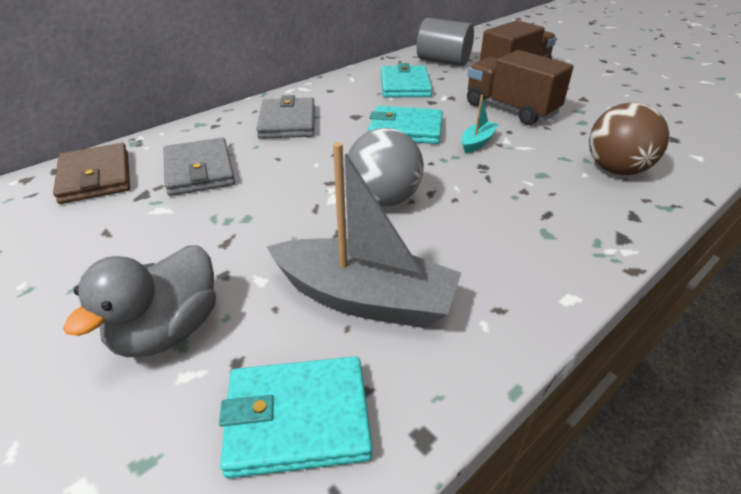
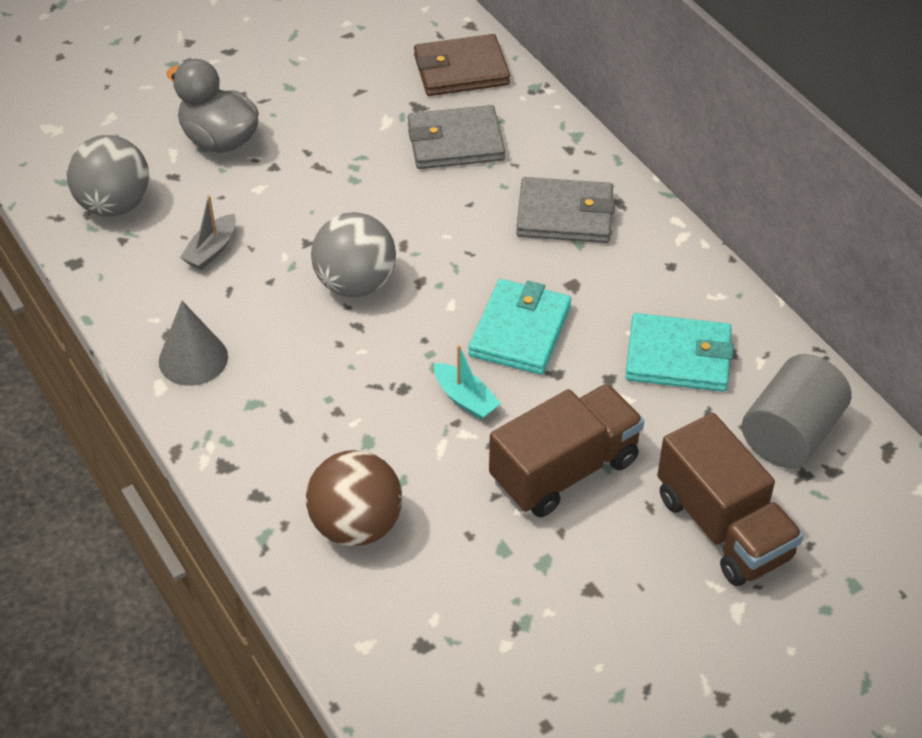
camera: 100 degrees right, 10 degrees up
turquoise wallet [219,356,372,478] -> grey ball [67,135,150,216]
grey boat [267,142,461,329] -> grey boat [180,195,236,270], size x0.46
none -> grey cone [159,301,228,386]

